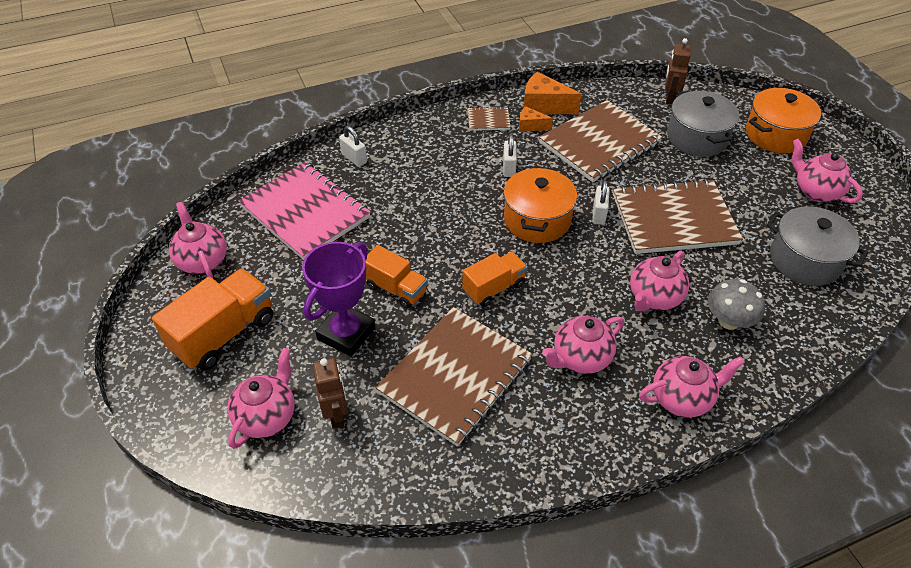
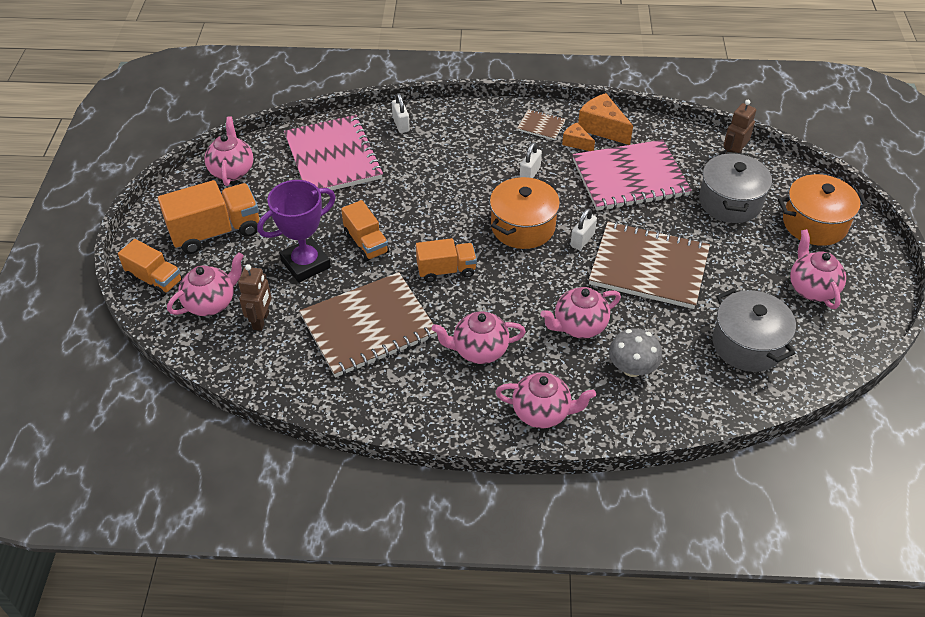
camera: 25 degrees right, 0 degrees up
brown notebook [539,100,663,182] -> pink notebook [573,140,691,211]
none -> orange truck [118,239,182,297]

